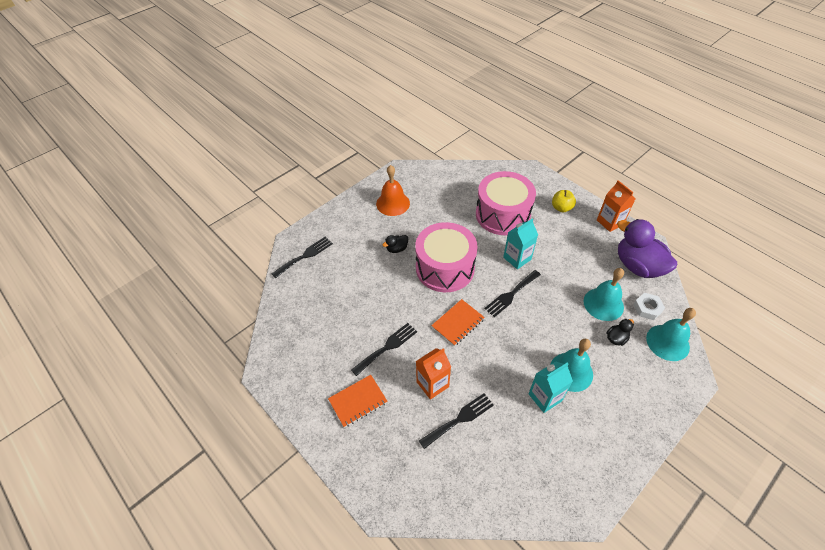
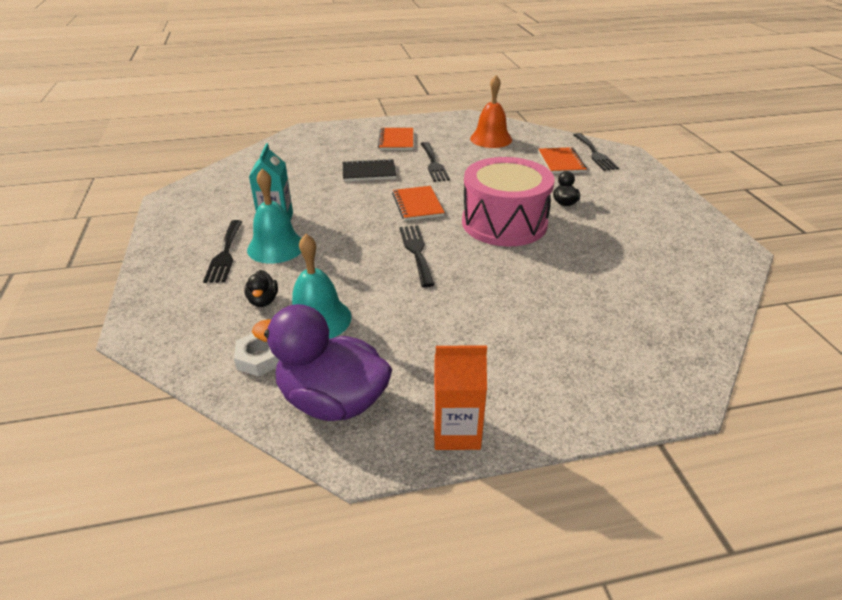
camera: 120 degrees right, 15 degrees down
orange bell [376,165,410,216] -> orange bell moved to [470,75,512,148]
orange carton [416,348,451,400] -> black notebook [343,159,396,181]
black fork [419,393,494,449] -> black fork moved to [203,220,242,283]
pink drum [476,171,536,235] -> none
turquoise carton [503,218,538,269] -> none
yellow apple [552,190,576,212] -> none
purple duck [617,219,678,278] -> purple duck turned 150 degrees counterclockwise [252,304,392,421]
turquoise bell [646,308,696,361] -> none
none -> orange notebook [539,147,587,174]

